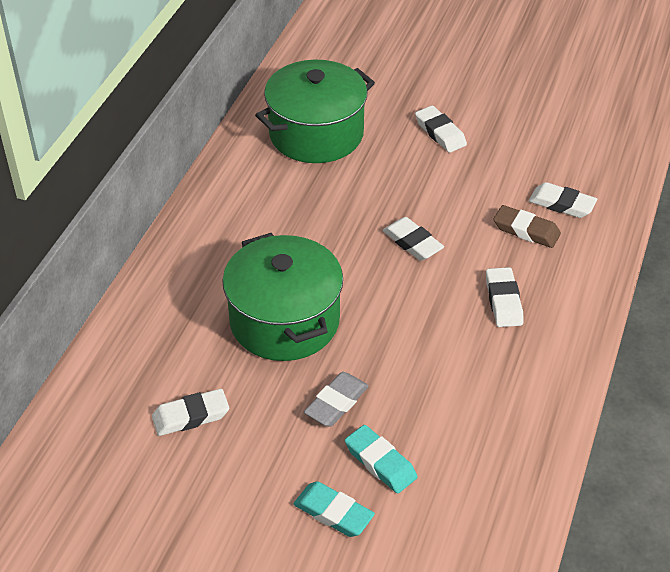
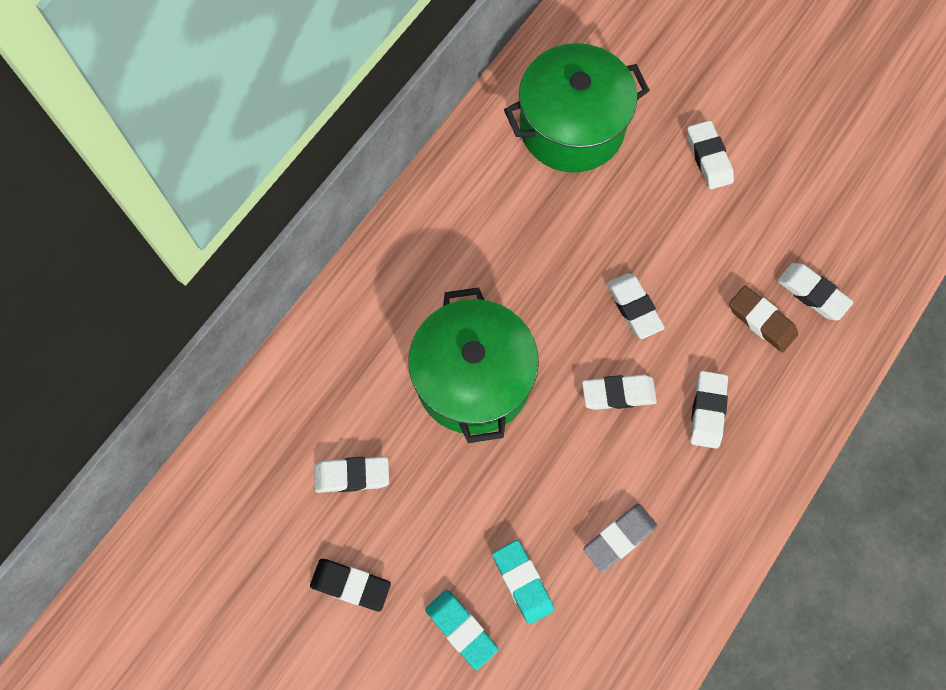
camera: 15 degrees right, 25 degrees up
grey eraser [304,372,369,427] -> grey eraser moved to [583,504,657,572]
none -> black eraser [310,559,391,611]
none -> white eraser [582,375,657,410]

